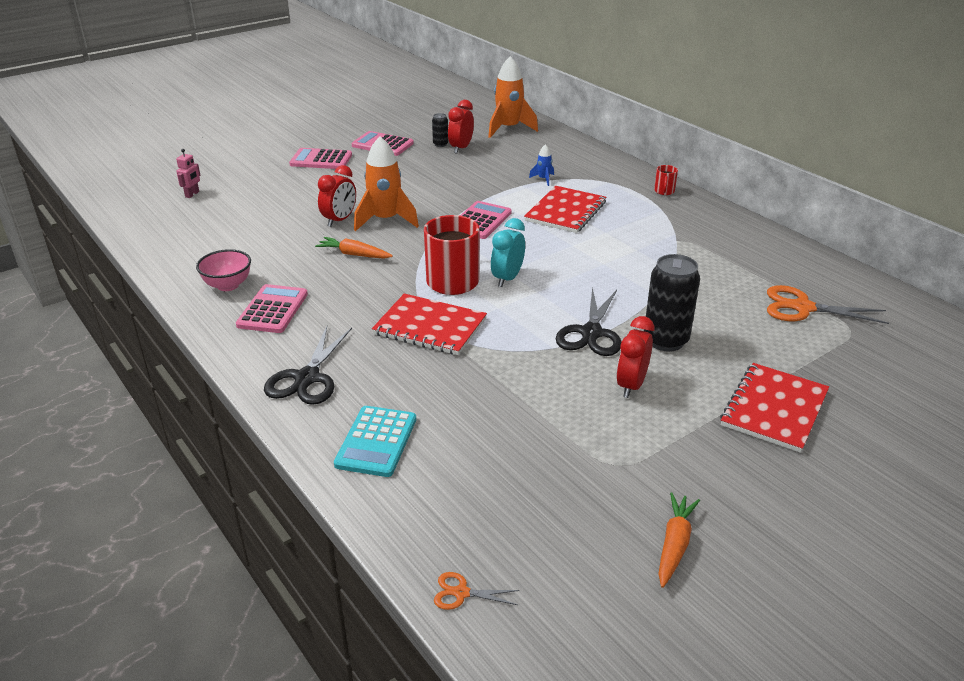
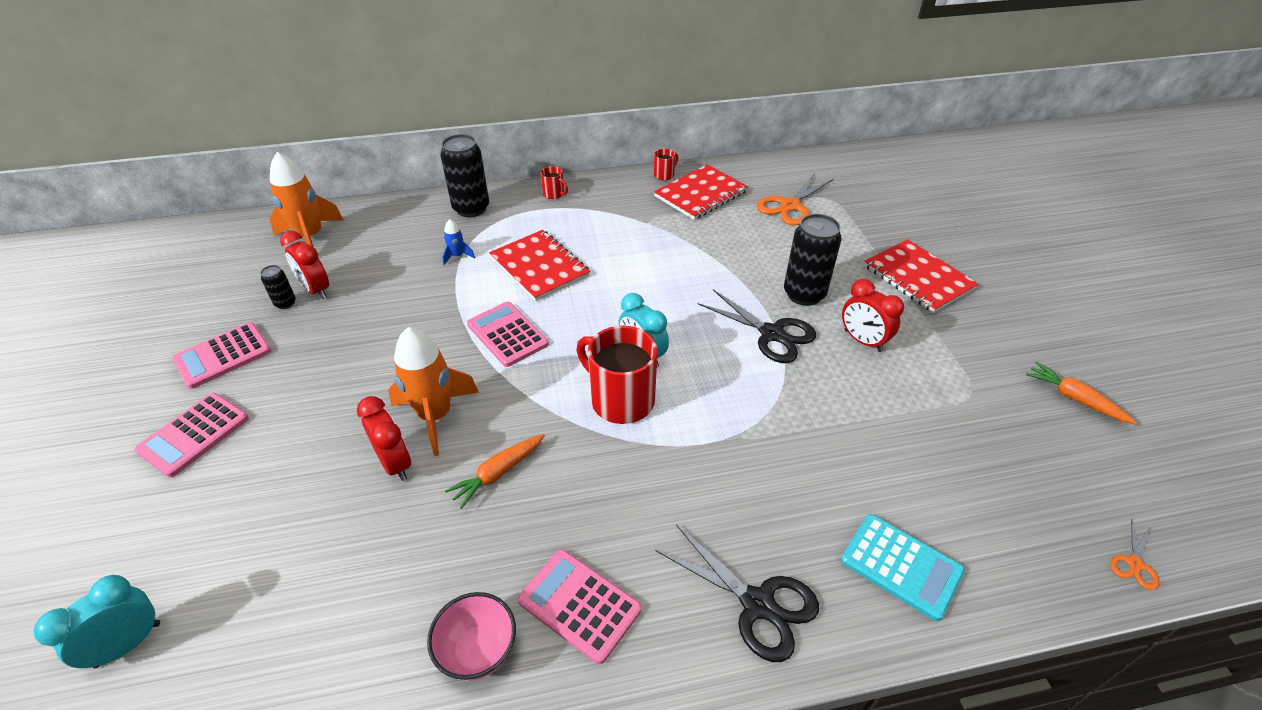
camera: 65 degrees left, 10 degrees up
pink robot [176,149,201,198] -> turquoise clock [34,575,160,668]
red notebook [372,294,487,355] -> red notebook moved to [654,164,748,220]
none -> black can [440,134,489,218]
none -> red mug [654,149,678,181]

